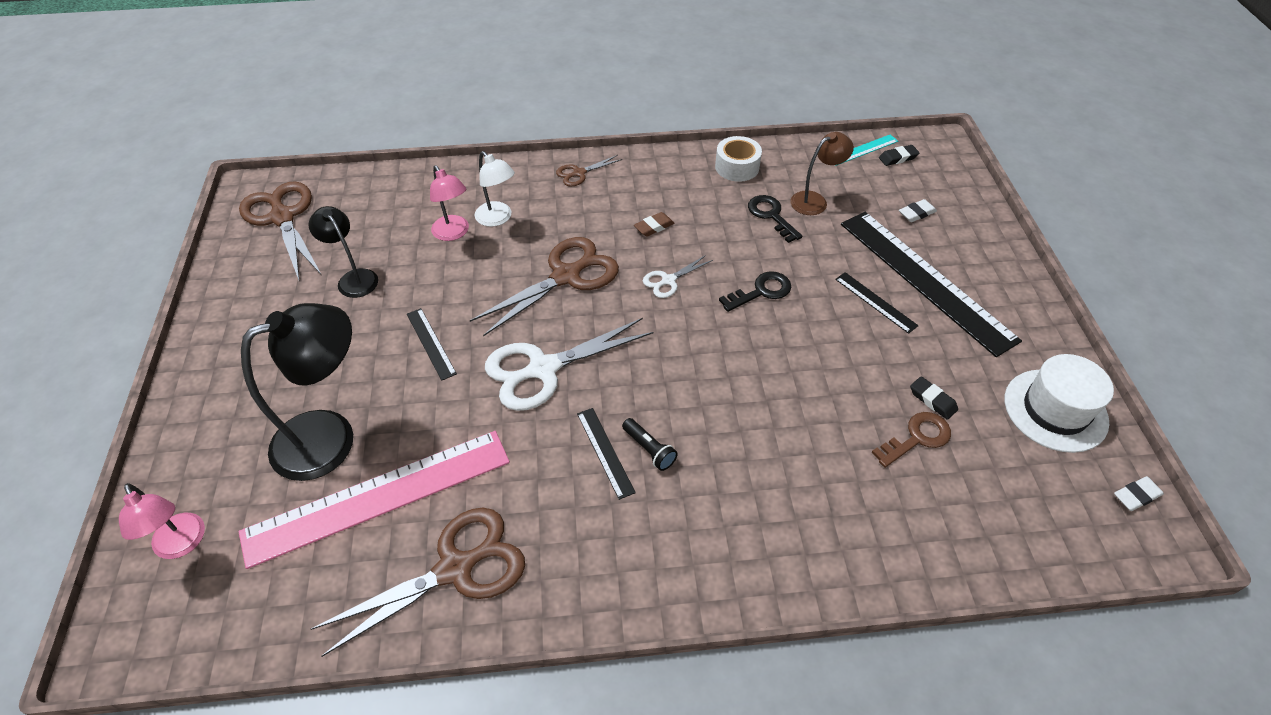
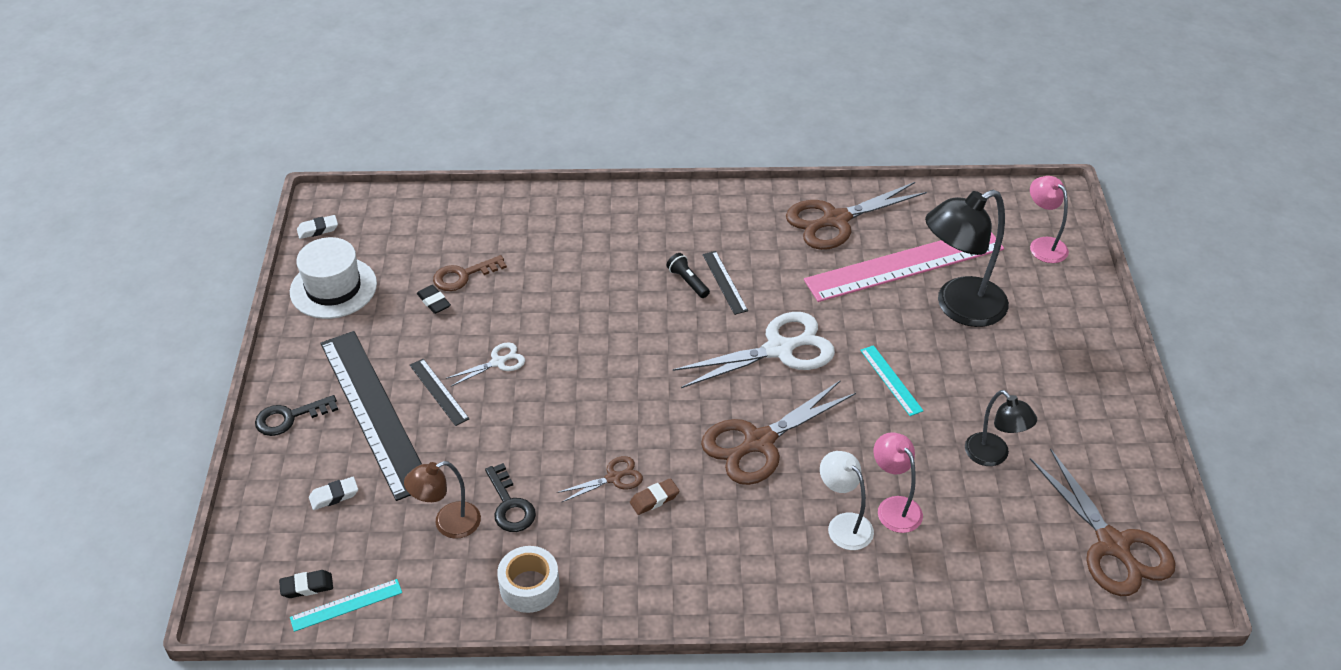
camera: 175 degrees left, 5 degrees down
black ruler [407,308,457,381] -> turquoise ruler [860,345,924,416]
brown scissors [556,155,622,186] -> brown scissors moved to [557,456,643,502]
white scissors [643,255,713,298] -> white scissors moved to [446,342,525,386]
black key [719,271,791,312] -> black key moved to [255,395,338,436]

